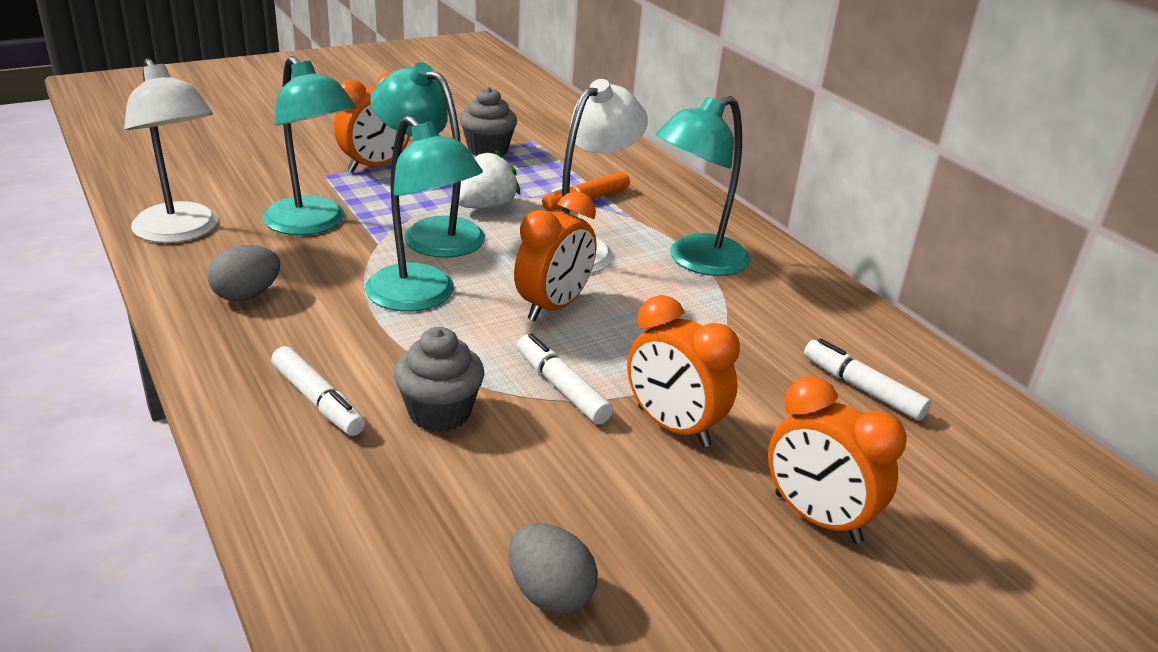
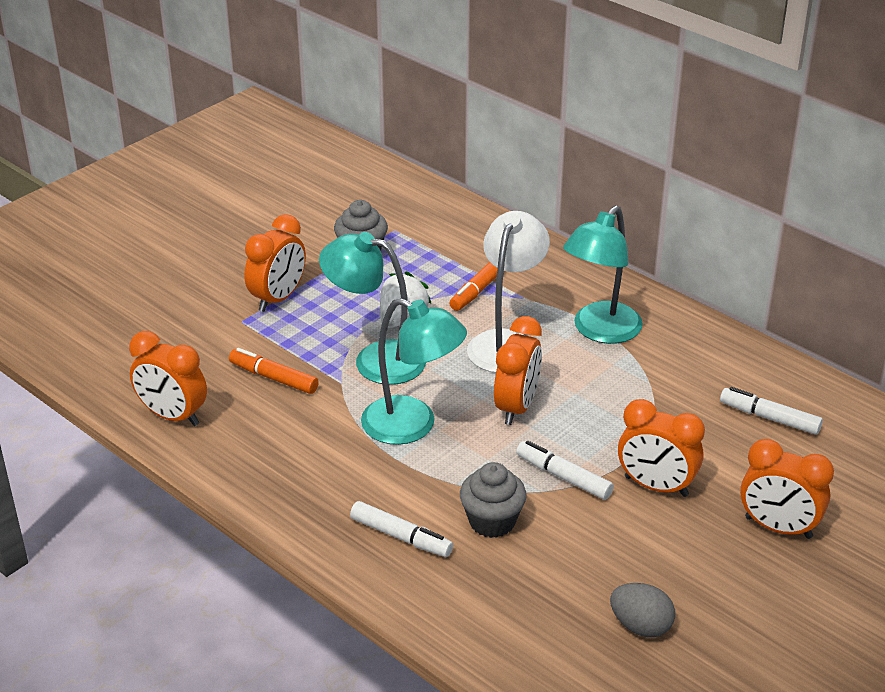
camera: 15 degrees left, 5 degrees up
white lamp [124,58,218,243] -> orange clock [129,331,207,426]
grey egg [208,245,280,301] -> none
turquoise lamp [263,56,356,235] -> orange marker [229,348,319,394]

